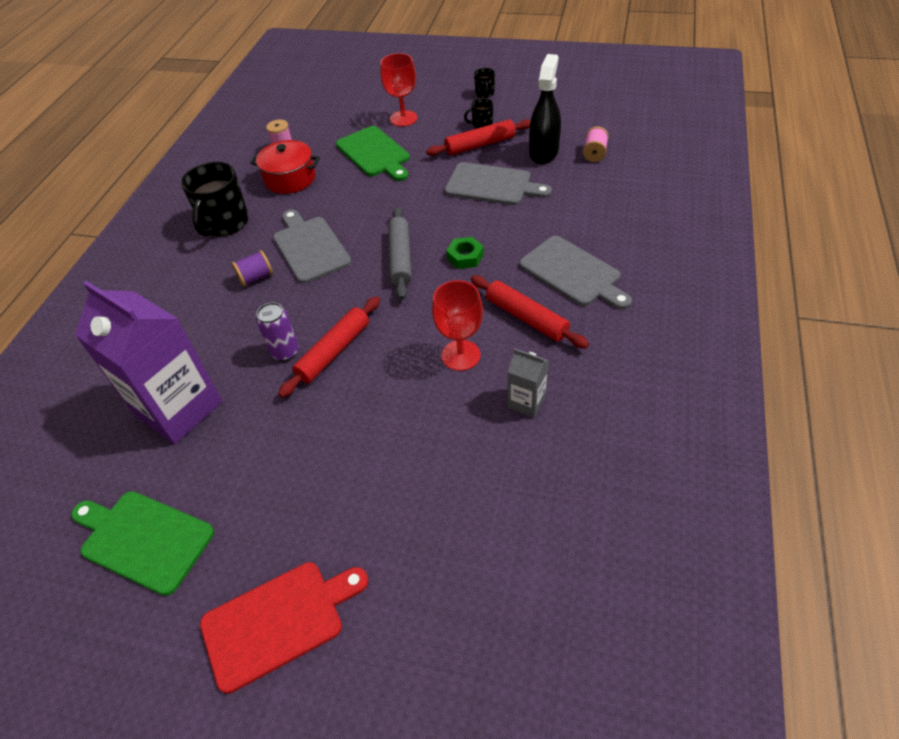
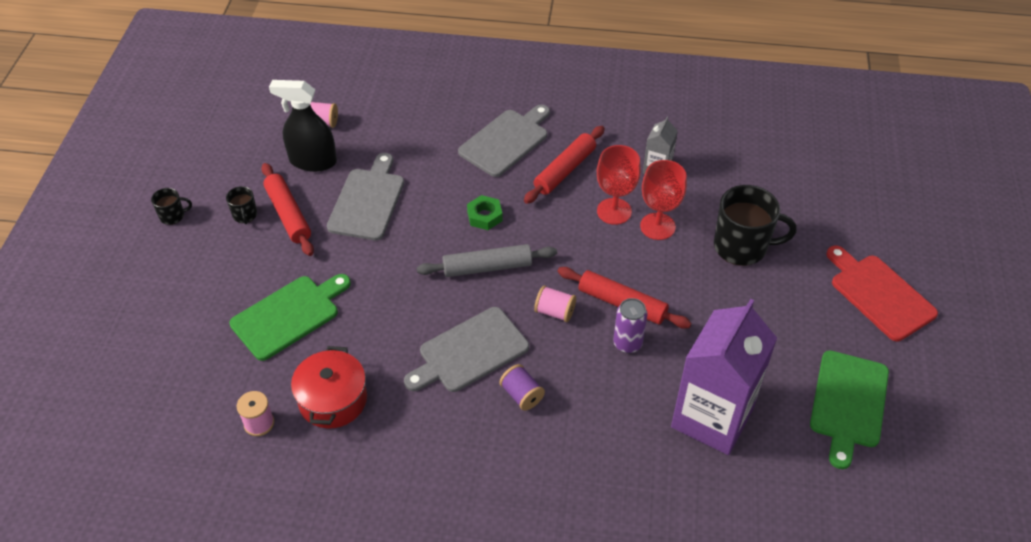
camera: 100 degrees left, 0 degrees up
black mug [181,162,249,236] -> black mug moved to [714,185,796,266]
red goblet [380,53,418,127] -> red goblet moved to [640,160,687,240]
none -> pink spool [534,285,576,322]

